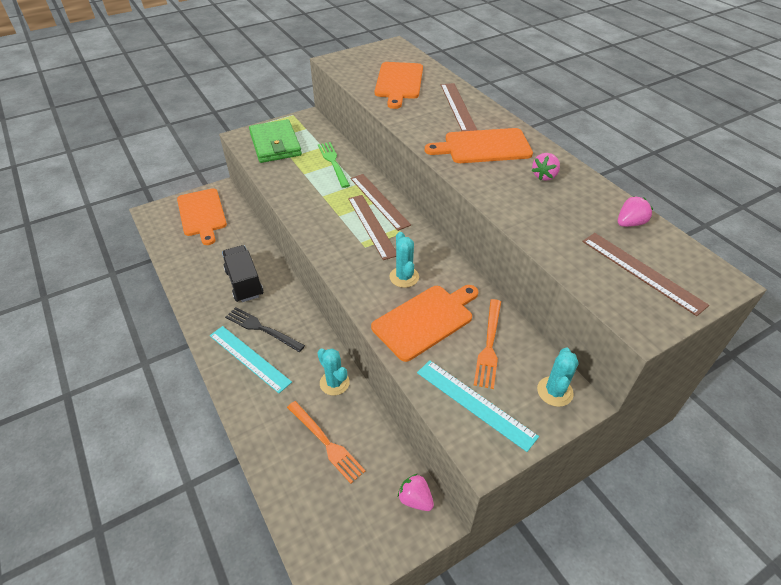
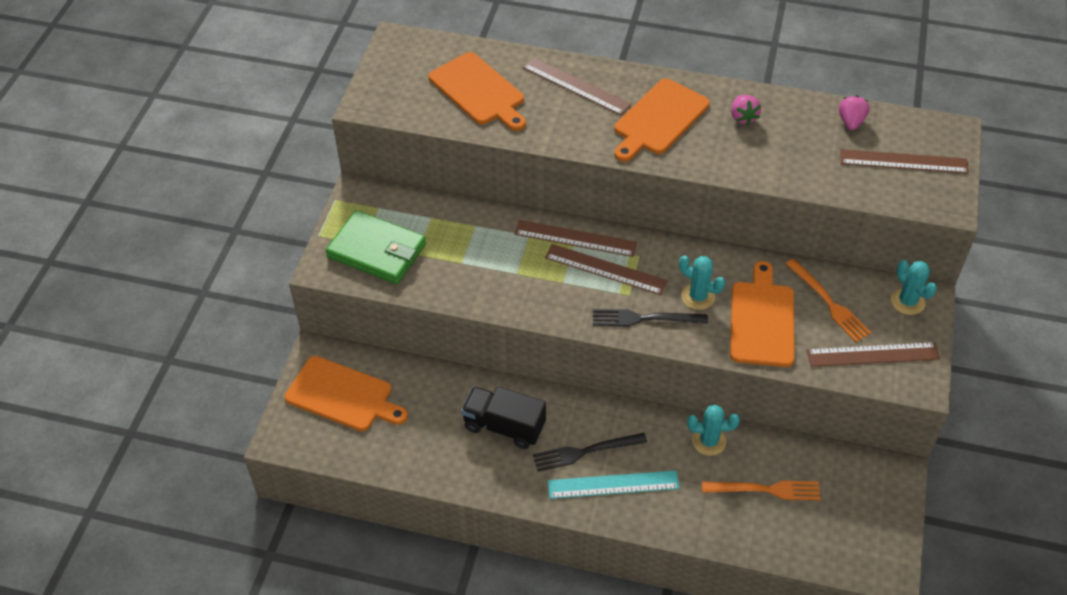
camera: 45 degrees left, 5 degrees up
green fork [318,142,350,188] -> none
pink strawberry [398,474,434,511] -> none
turquoise ruler [417,360,539,452] -> brown ruler [807,342,940,367]
none -> black fork [593,309,708,327]

